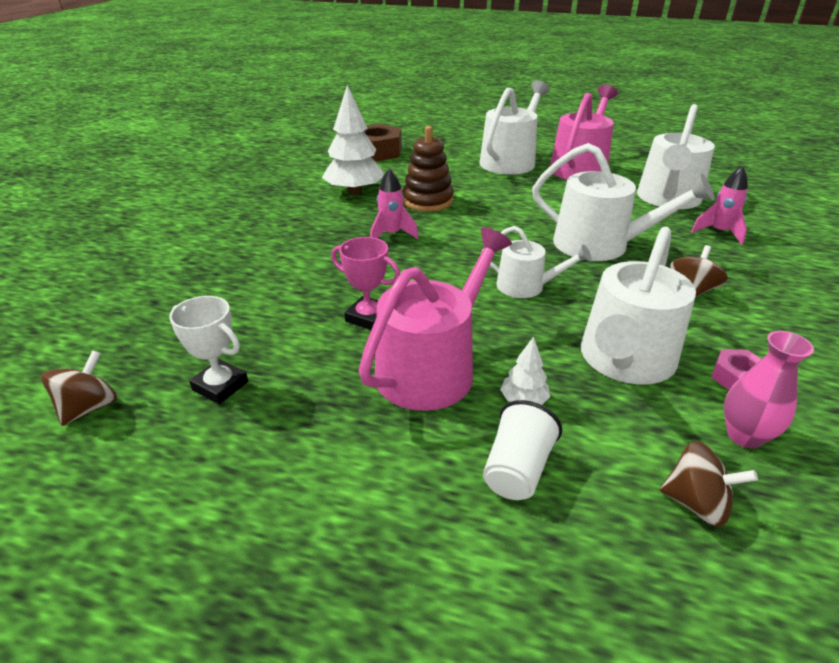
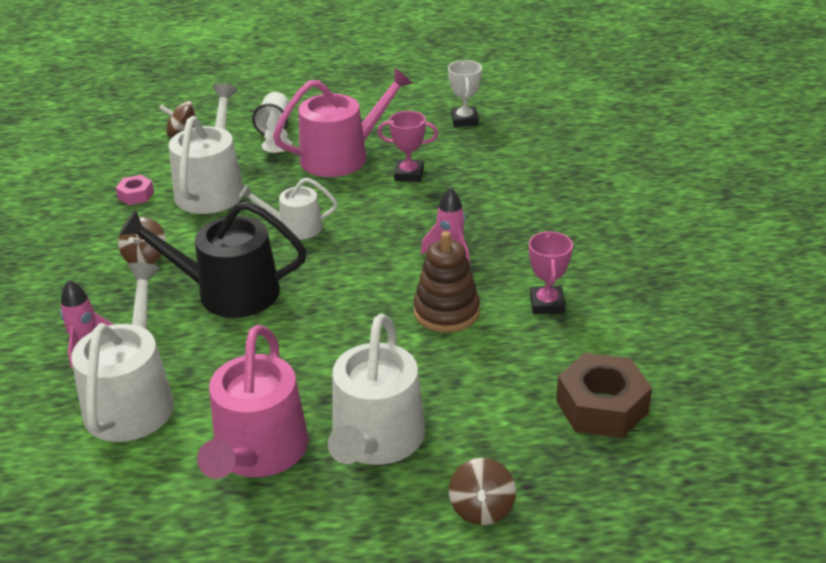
camera: 160 degrees right, 0 degrees up
brown spinning top [41,350,117,426] -> brown spinning top moved to [449,458,516,525]
white trophy [169,296,248,404] -> white trophy turned 75 degrees clockwise [448,60,482,127]
white tree [322,85,384,195] -> pink trophy [529,231,573,314]
pink watering can [358,227,512,411] -> pink watering can turned 135 degrees counterclockwise [273,68,413,177]
white watering can [532,143,714,261] -> black watering can [119,201,307,318]
pink vase [724,331,814,448] -> none

